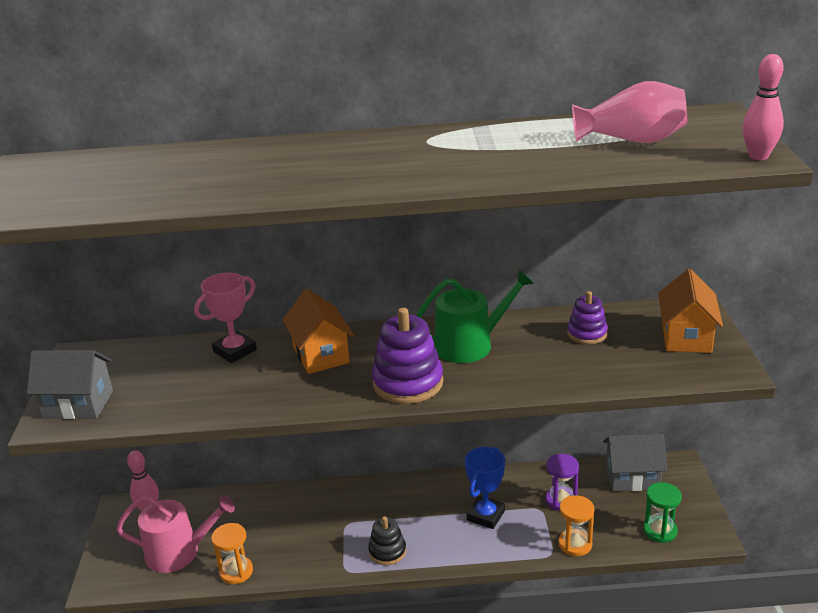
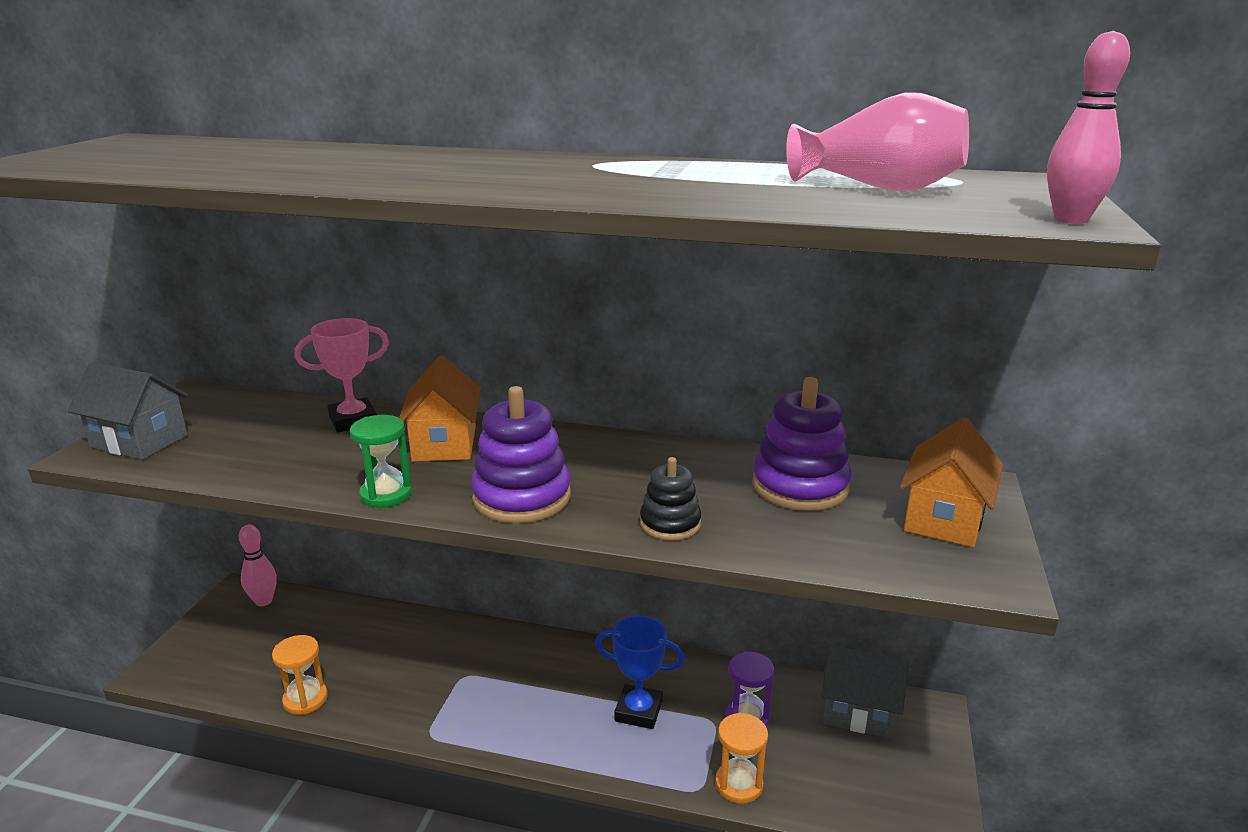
camera: 15 degrees right, 5 degrees down
pink watering can [116,496,235,573] -> none
black stacking toy [368,516,406,565] -> black stacking toy moved to [640,457,701,541]
green watering can [416,269,534,363] -> none
blue trophy [465,447,505,529] -> blue trophy turned 60 degrees clockwise [595,616,685,729]
purple stacking toy [567,291,608,344] -> purple stacking toy [752,377,852,511], size x1.69
green hourglass [643,482,682,543] -> green hourglass moved to [350,415,412,508]

